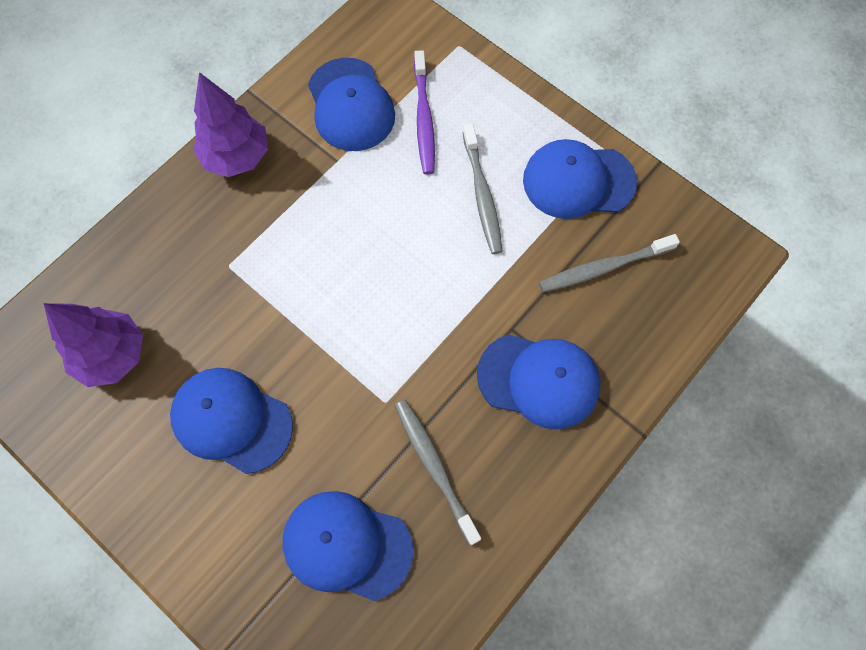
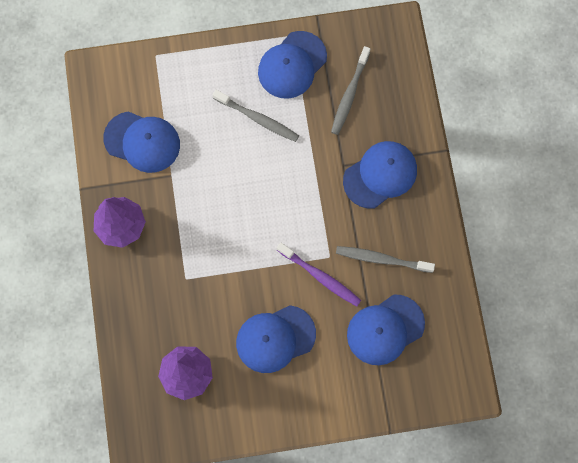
camera: 50 degrees left, 5 degrees up
purple toothbrush [414,50,435,174] -> purple toothbrush moved to [277,242,361,307]

